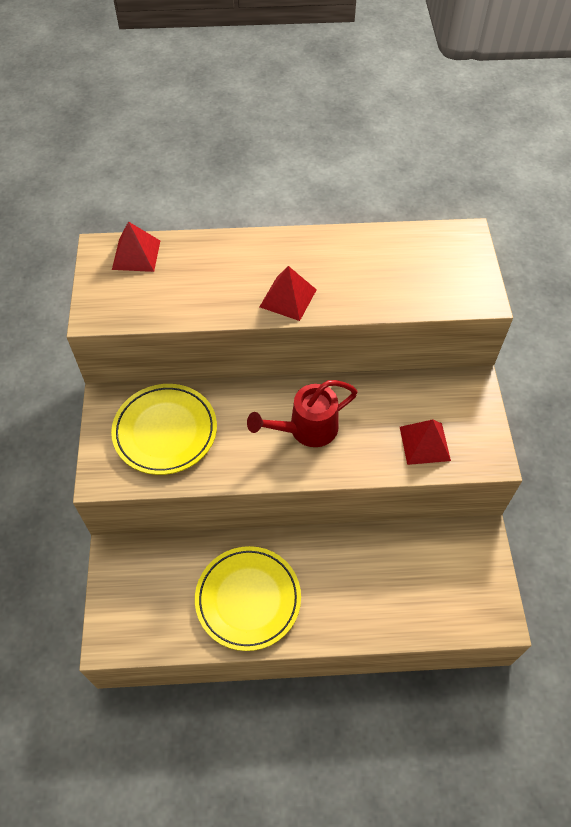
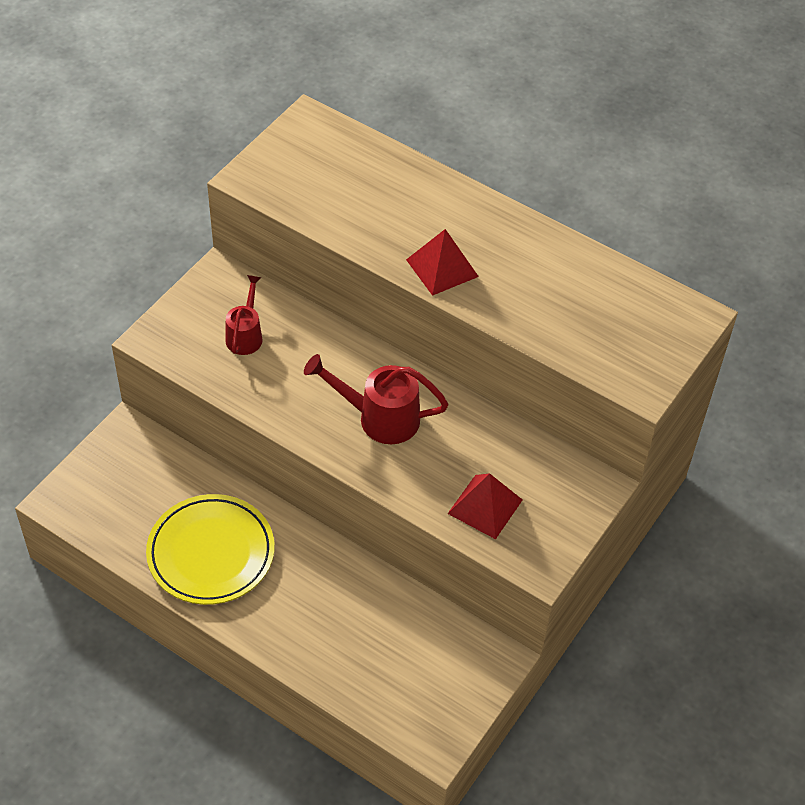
camera: 35 degrees right, 5 degrees down
yellow plate [111,384,217,475] -> red watering can [225,275,263,355]
red pyramid [112,221,160,272] -> none

